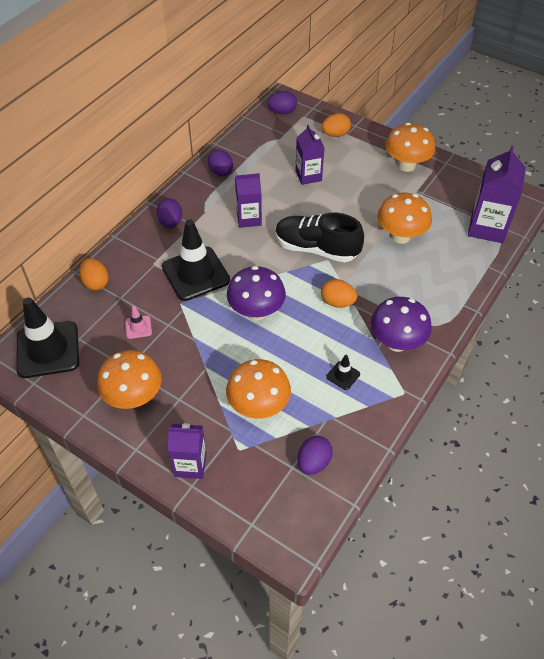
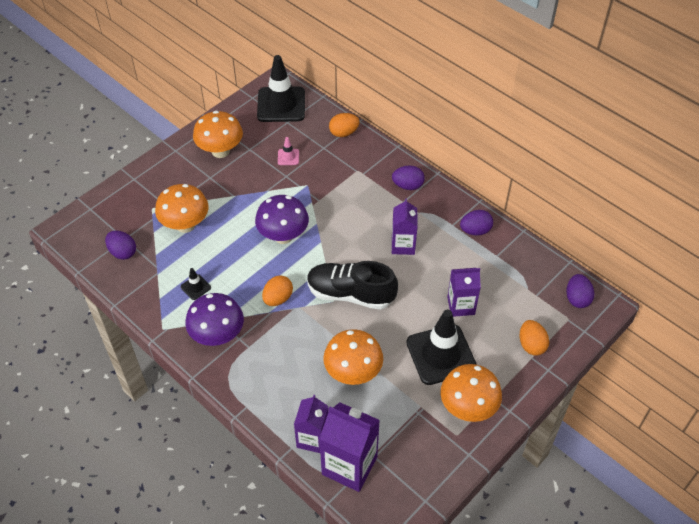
camera: 100 degrees right, 0 degrees up
black traffic cone [162,220,230,301] -> black traffic cone moved to [406,310,476,385]
purple carton [168,424,207,479] -> purple carton moved to [294,395,328,453]
black shoe [275,213,364,262] -> black shoe turned 105 degrees counterclockwise [307,261,398,310]

